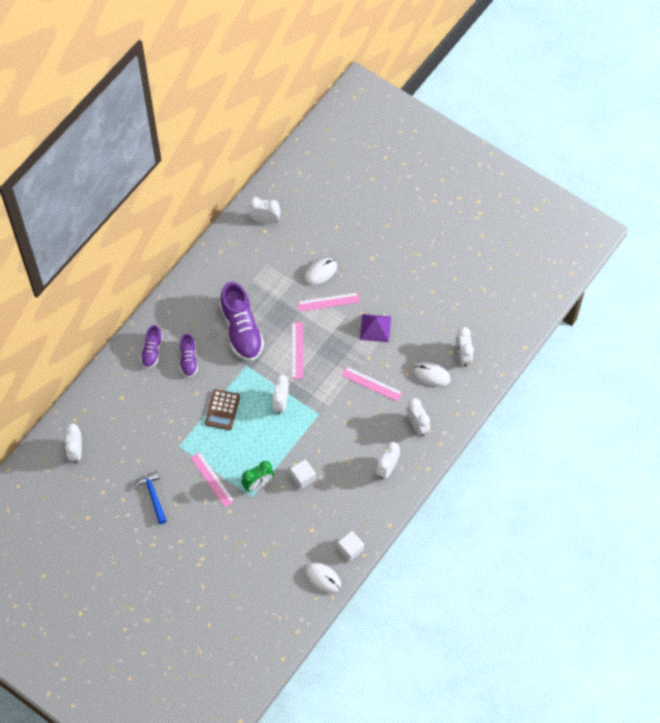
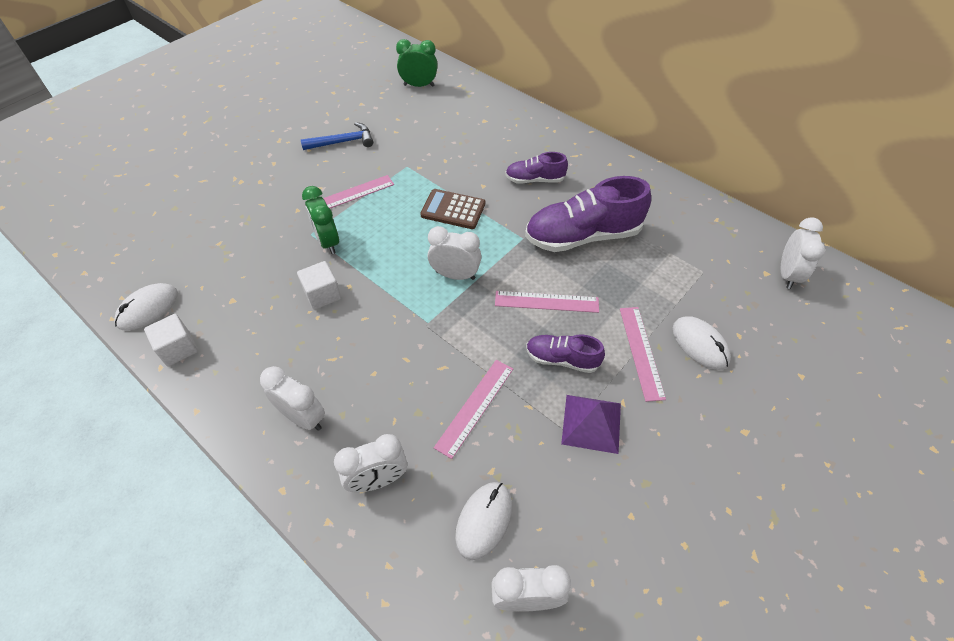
camera: 95 degrees right, 10 degrees down
white clock [65,424,82,463] -> green clock [396,39,438,87]
purple shoe [140,325,163,368] -> purple shoe moved to [526,334,605,373]

